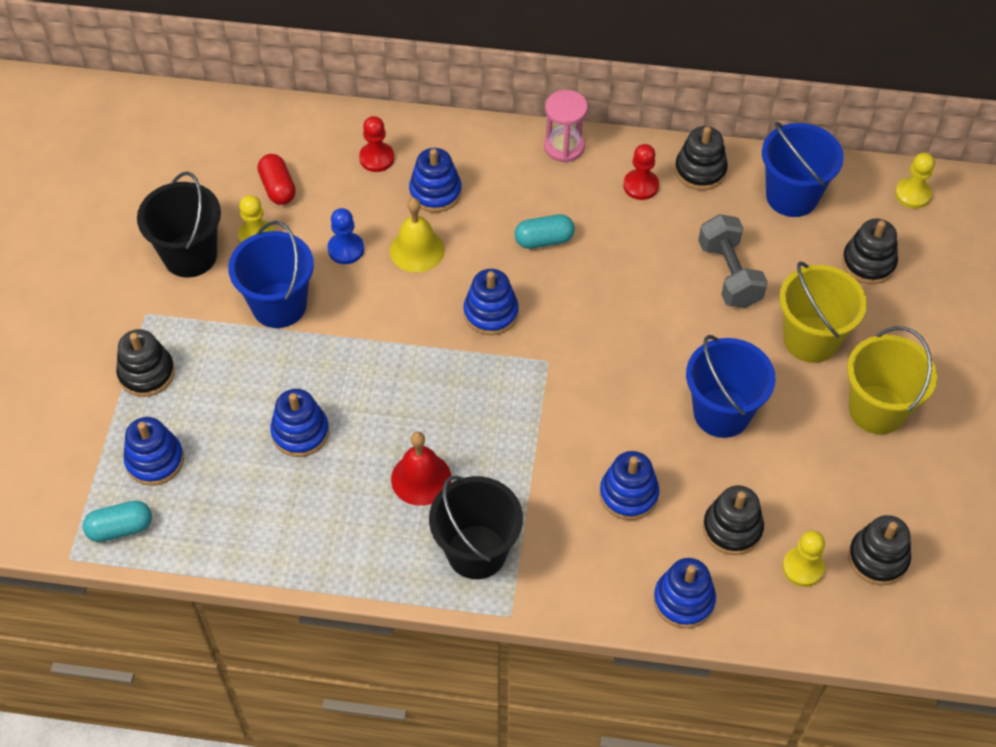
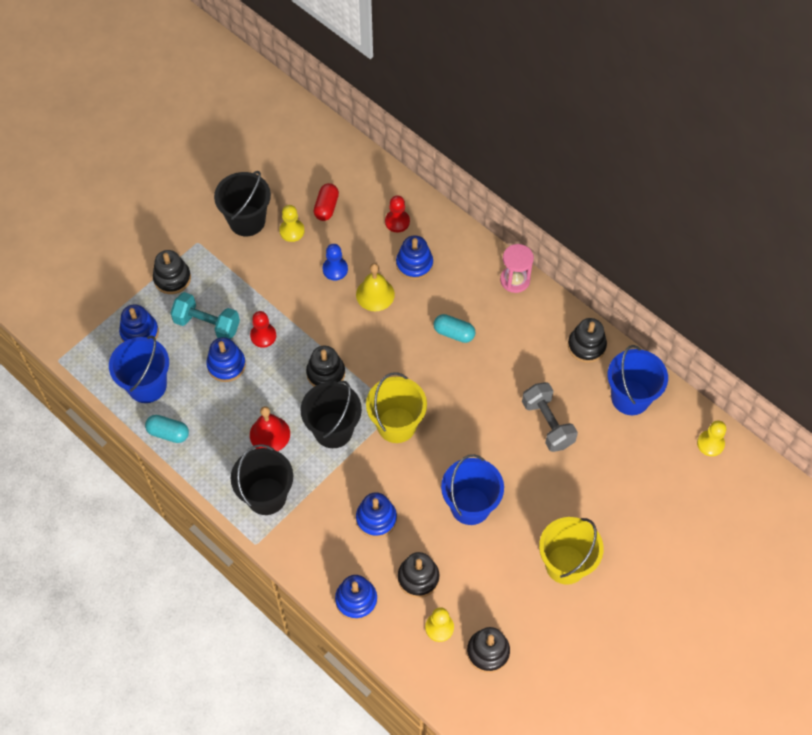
camera: 35 degrees right, 5 degrees up
turquoise capsule [83,501,152,542] -> turquoise capsule moved to [145,415,189,443]
blue bucket [228,221,314,328] -> blue bucket moved to [109,335,169,403]
blue stacking toy [464,269,519,335] -> none
red pawn [623,144,659,200] -> red pawn moved to [250,311,276,348]
grey dumbbell [698,214,768,308] -> grey dumbbell turned 45 degrees counterclockwise [522,382,578,452]
yellow bucket [779,261,867,363] -> yellow bucket moved to [366,372,427,443]
black stacking toy [842,219,898,284] -> black stacking toy moved to [306,346,345,387]
none -> turquoise dumbbell [171,292,240,339]
none -> black bucket [300,381,362,448]

